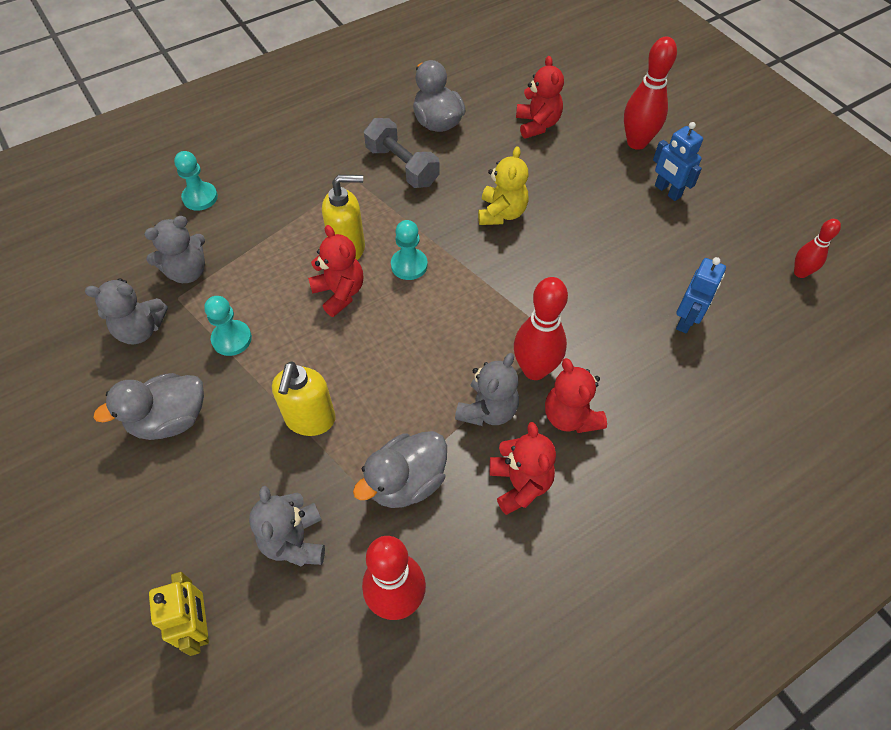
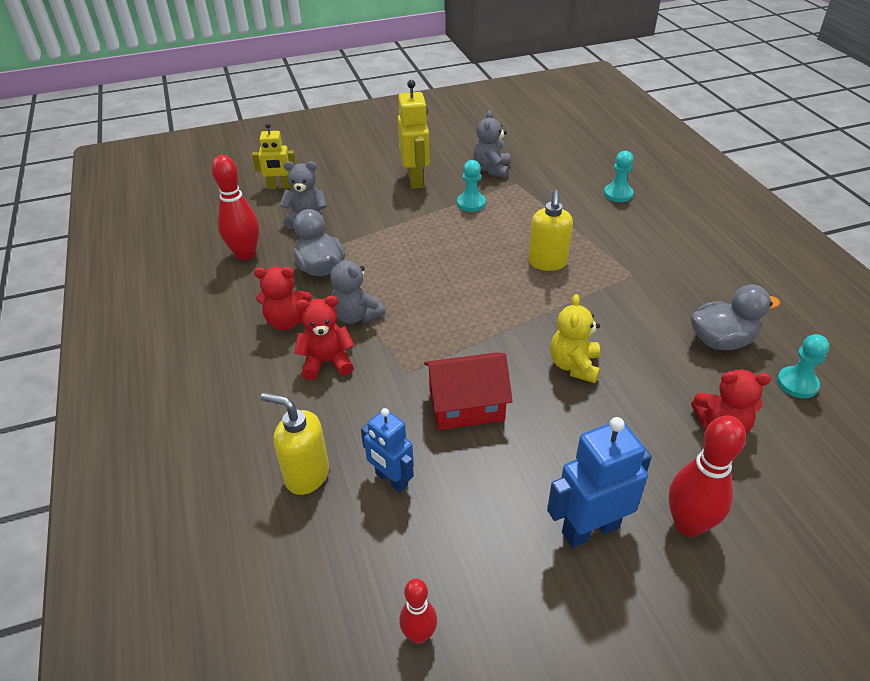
camera: 105 degrees right, 15 degrees down
grey duck [93,373,204,440] -> yellow robot [398,80,430,189]
grey teddy bear [144,216,205,283] -> none
yellow soap dispenser [272,361,336,436] -> yellow soap dispenser moved to [261,392,329,495]
red teddy bear [308,225,363,317] -> none
grey dumbbell [364,118,440,188] -> none
turquoise pawn [391,220,428,280] -> turquoise pawn moved to [777,334,829,398]
yellow teddy bear [478,146,528,225] -> yellow teddy bear turned 75 degrees clockwise [550,294,600,383]
red bowling pin [514,277,568,380] -> none
blue robot [653,122,703,201] -> blue robot [547,417,652,548], size x1.50
none -> red house [424,353,513,430]

